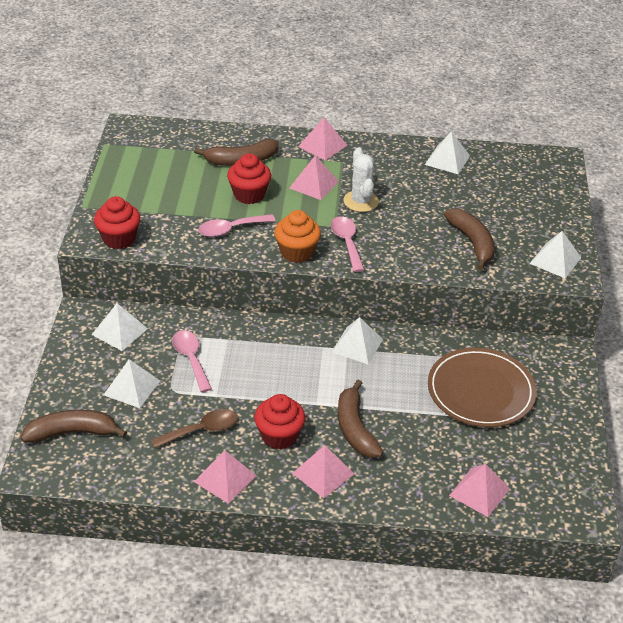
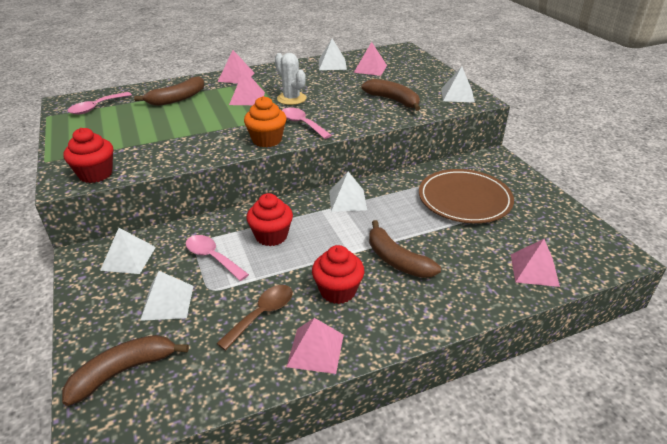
camera: 25 degrees left, 5 degrees down
pink spoon [198,214,276,237] -> pink spoon moved to [67,92,132,115]
red cupcake [227,154,271,204] -> red cupcake moved to [246,193,293,246]
pink pyramid [292,445,354,498] -> pink pyramid moved to [354,42,387,76]

